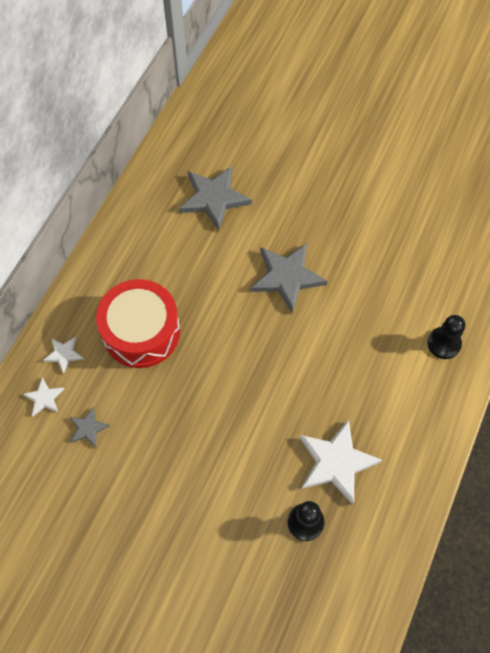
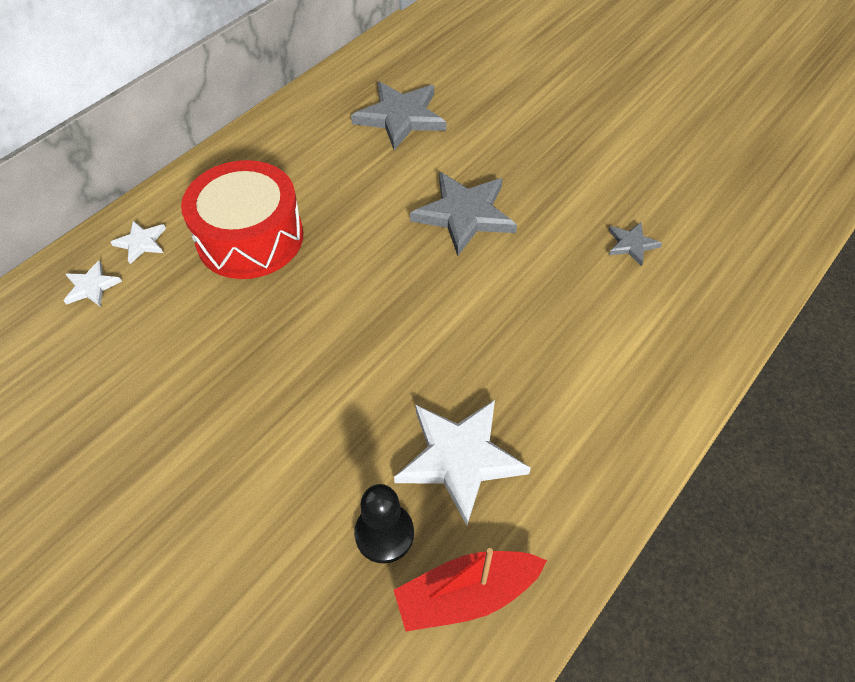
camera: 15 degrees right, 10 degrees down
grey star [70,407,110,447] -> grey star moved to [608,222,662,266]
black pawn [427,315,465,359] -> none
none -> red boat [394,548,547,632]

